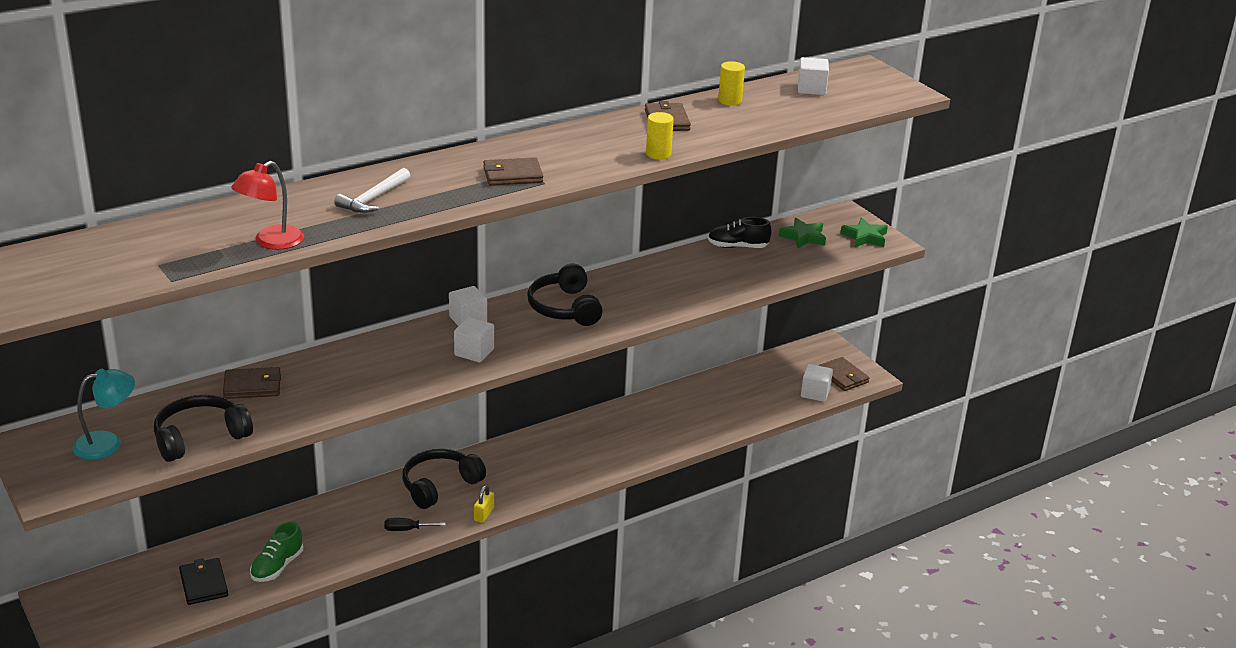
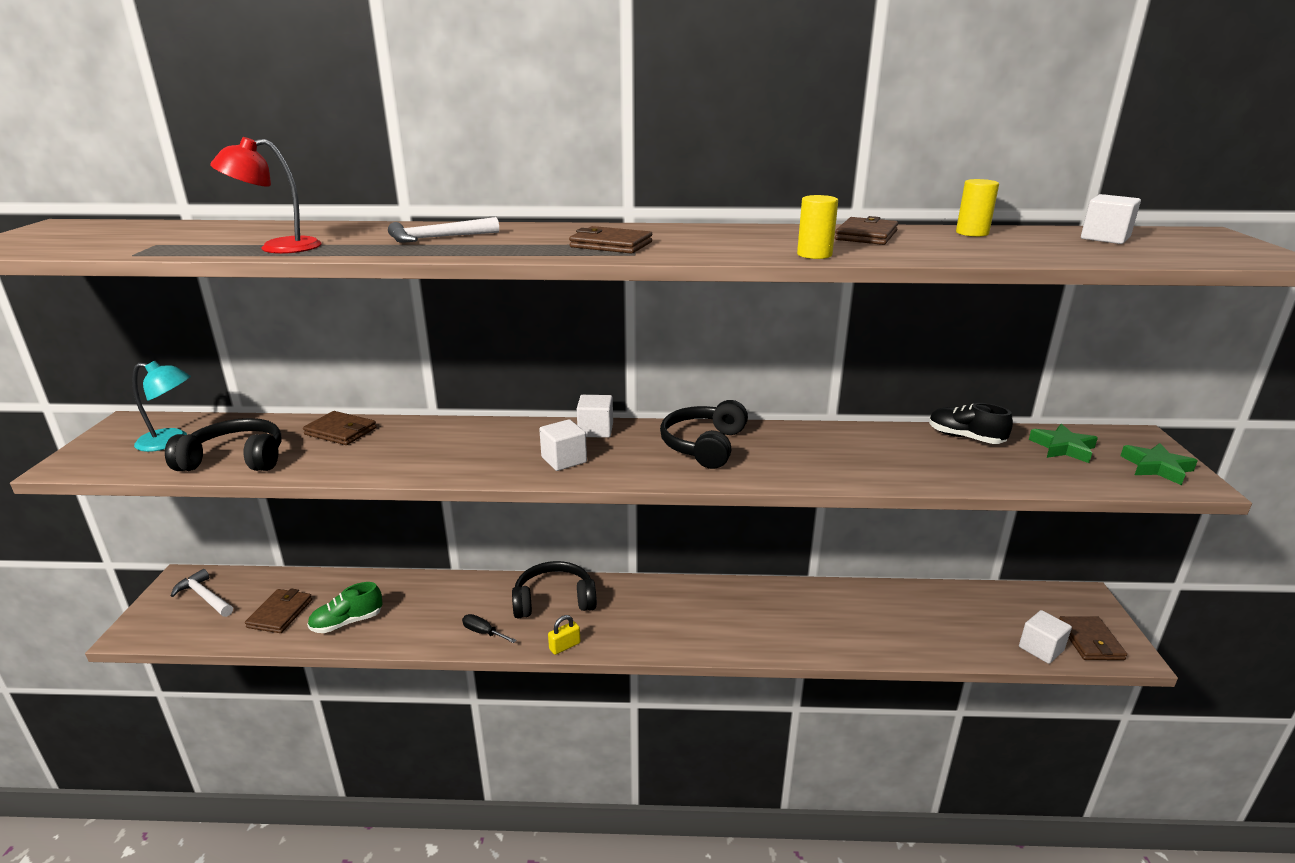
camera: 35 degrees right, 5 degrees down
black wallet [179,558,228,605] -> brown wallet [245,589,312,633]
none -> white hammer [170,569,233,617]

